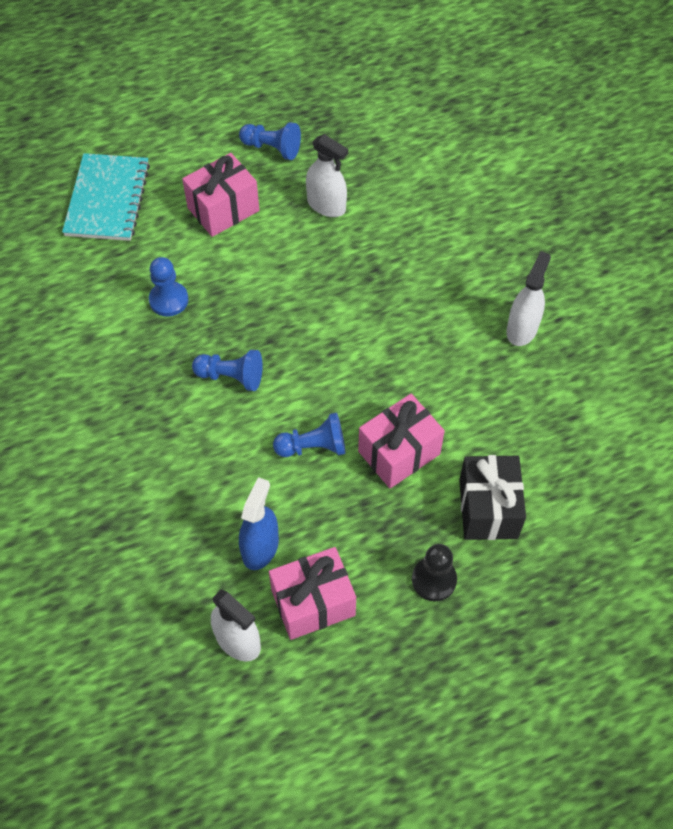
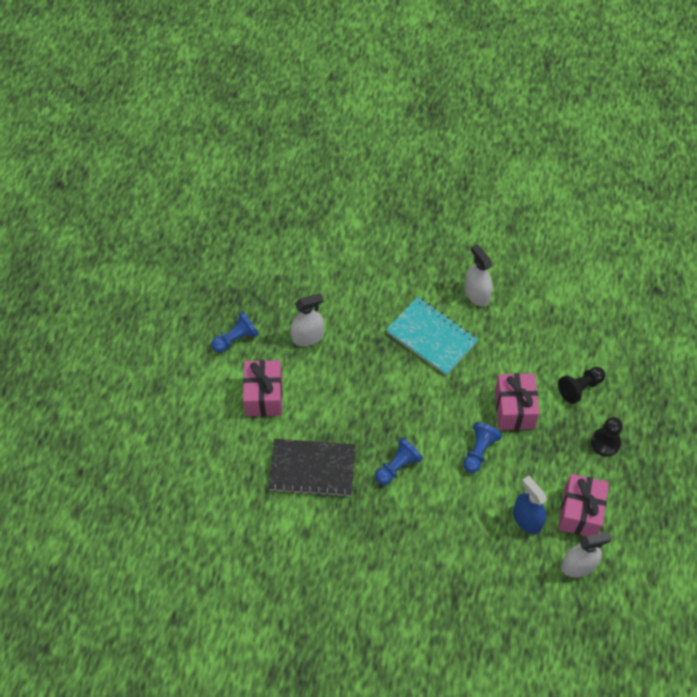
camera: 55 degrees left, 0 degrees up
turquoise notebook [62,153,150,241] -> turquoise notebook moved to [386,297,478,376]
blue pawn [149,257,188,317] -> black notebook [268,439,356,497]
black gift [459,455,526,540] -> black pawn [558,367,605,404]

